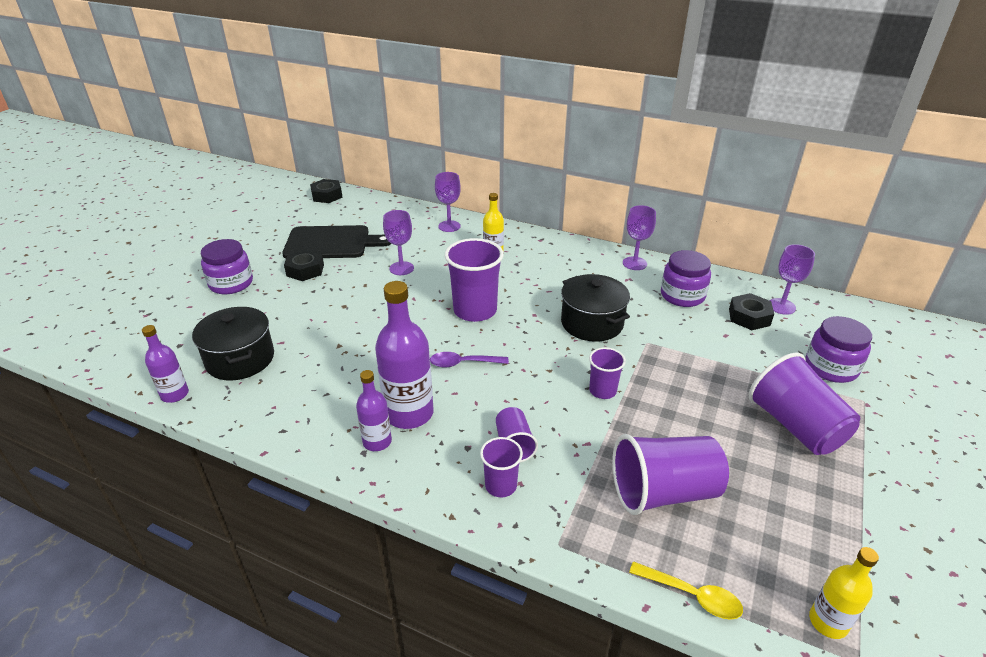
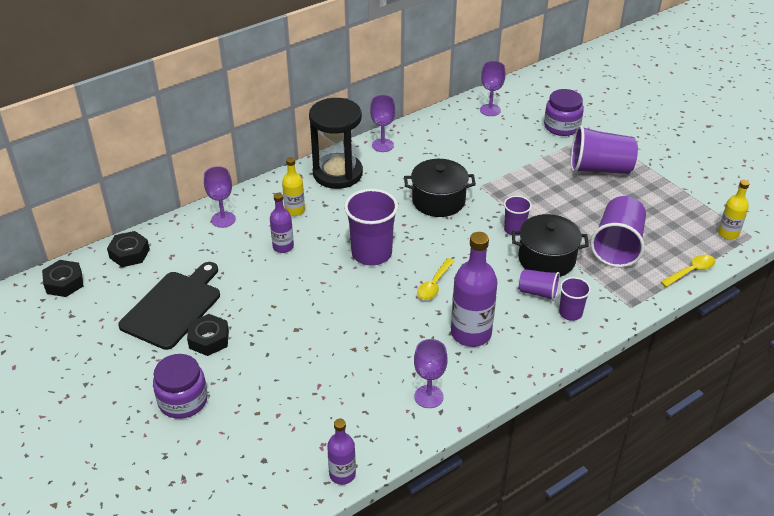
camera: 60 degrees left, 5 degrees up
black pot [192,307,274,380] -> black pot moved to [512,214,589,277]
purple bottle [356,370,392,451] -> purple bottle moved to [270,193,294,253]
purple goblet [383,210,414,275] -> purple goblet moved to [414,339,448,408]
purple spoon [430,352,509,368] -> yellow spoon [417,258,454,300]
purple jar [661,250,711,307] -> none
black nut [729,293,774,330] -> black nut moved to [107,231,150,267]
none -> black hourglass [309,98,363,189]

